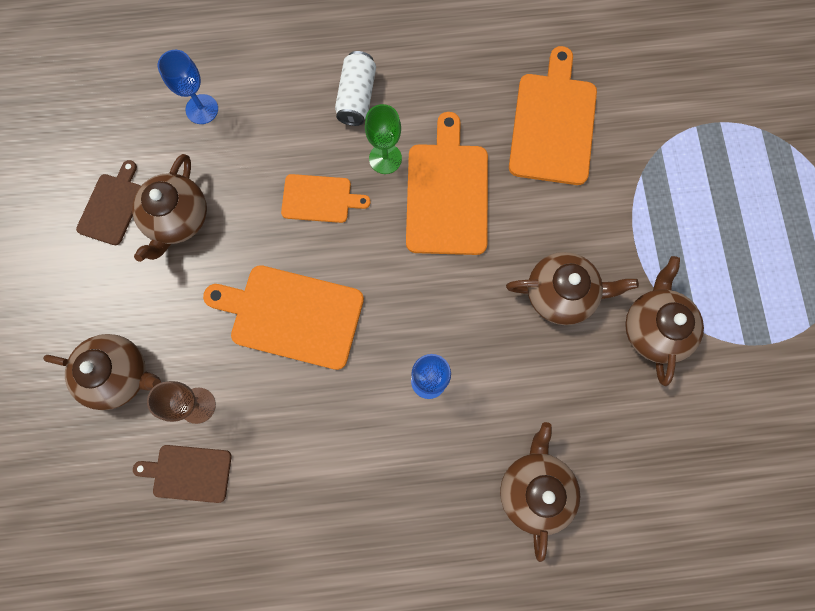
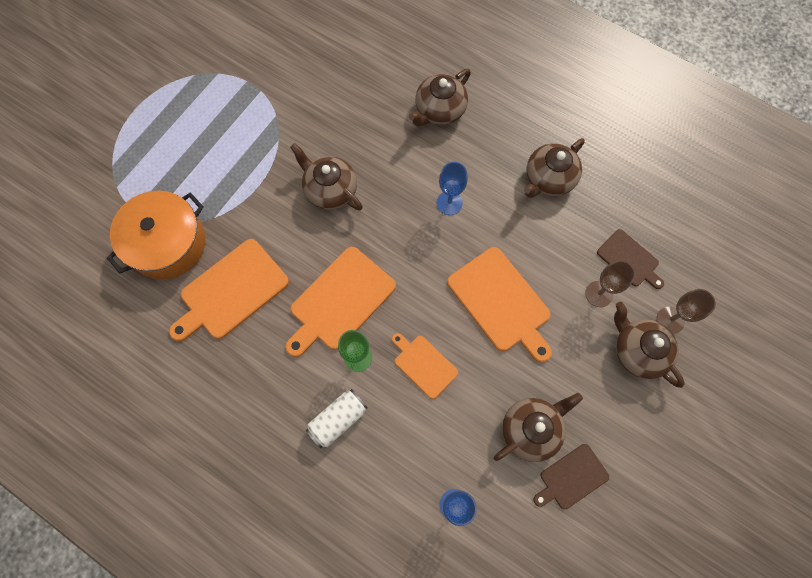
camera: 140 degrees left, 5 degrees down
brown teapot [625,256,704,386] -> brown teapot moved to [524,138,585,198]
none -> orange pot [107,191,205,279]
none -> brown goblet [657,289,716,334]

